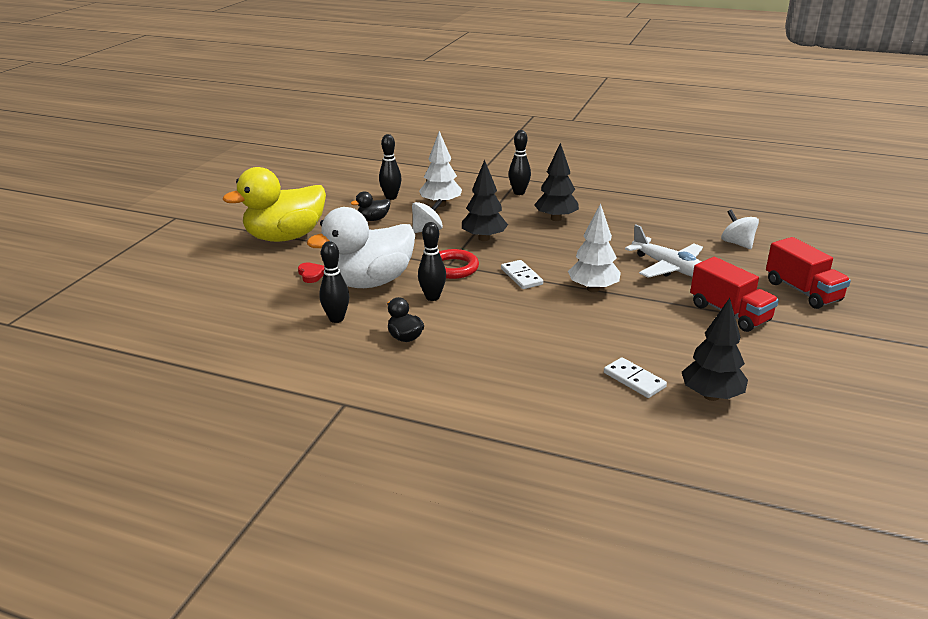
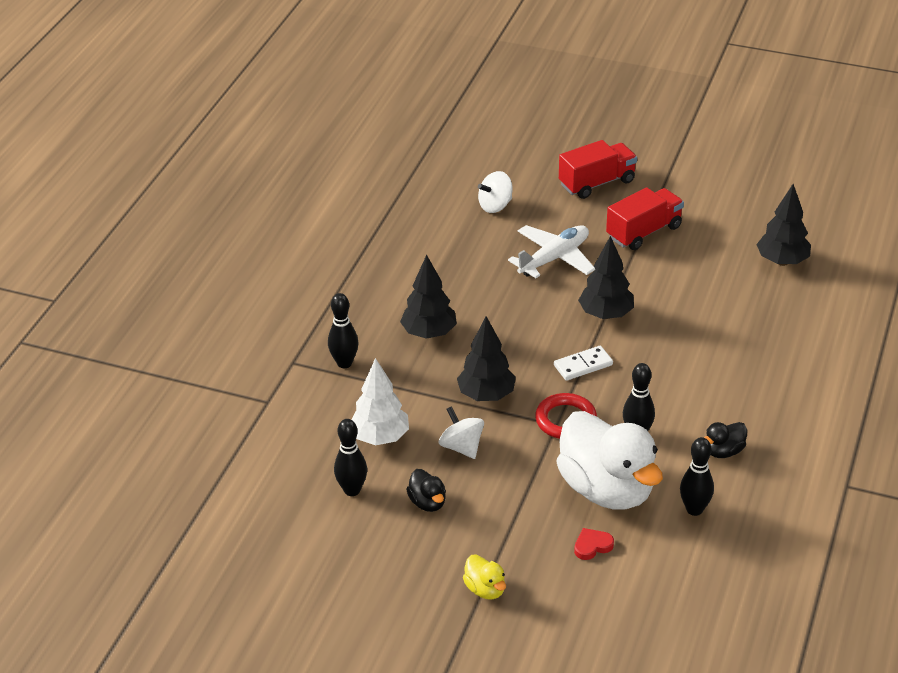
camera: 90 degrees left, 10 degrees up
yellow duck [223,167,326,242] -> yellow duck [463,555,506,599], size x0.42
white tree [568,203,621,292] -> black tree [578,236,634,319]
white domino [604,357,667,398] -> none

